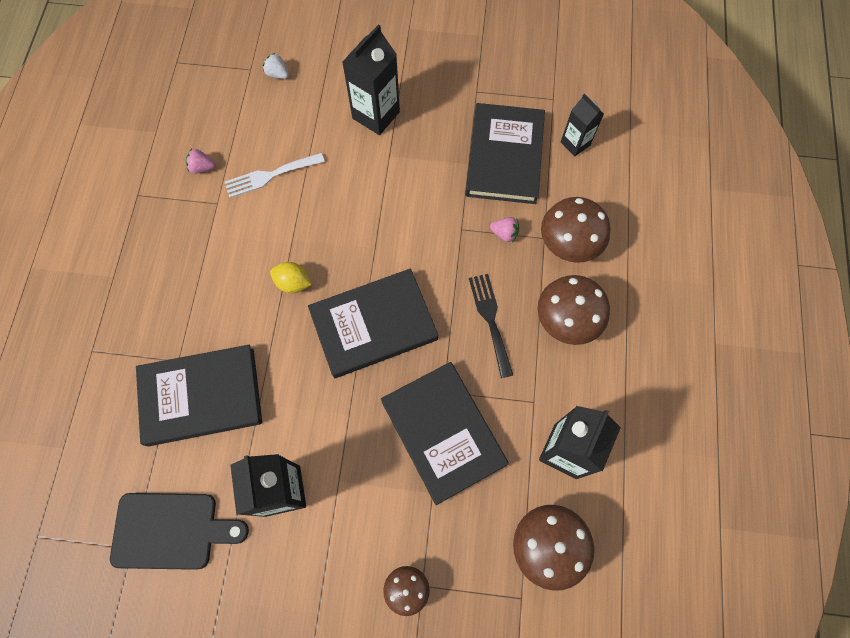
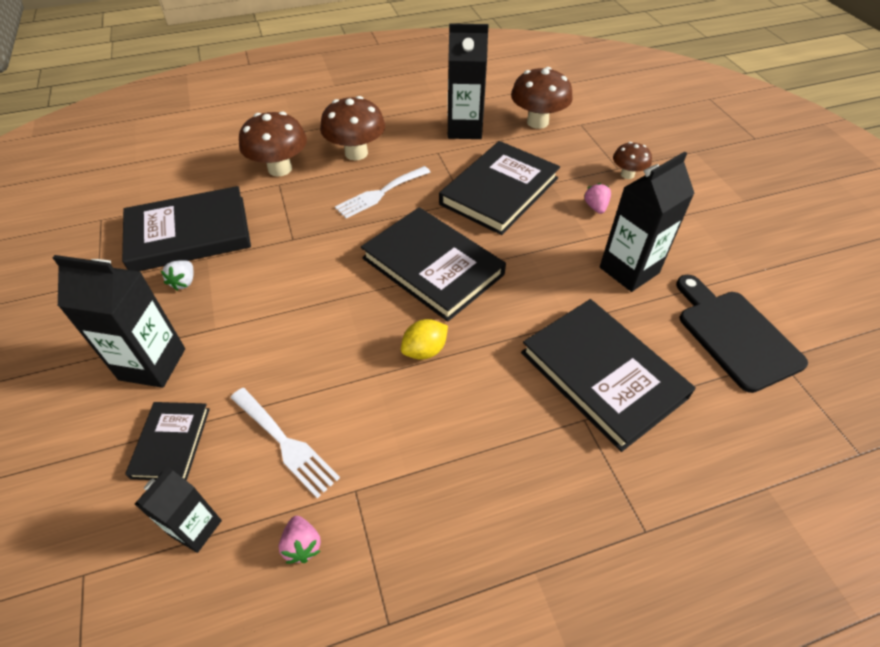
camera: 115 degrees left, 20 degrees down
white strawberry [263,53,289,79] -> white strawberry moved to [161,260,193,291]
yellow lemon [270,262,312,293] -> yellow lemon turned 60 degrees clockwise [401,319,448,360]
black fork [469,274,513,378] -> white fork [335,166,430,218]
pink strawberry [490,217,519,242] -> pink strawberry moved to [584,183,611,214]
black carton [561,94,604,156] -> black carton moved to [135,466,222,553]
none -> black book [125,402,210,481]

